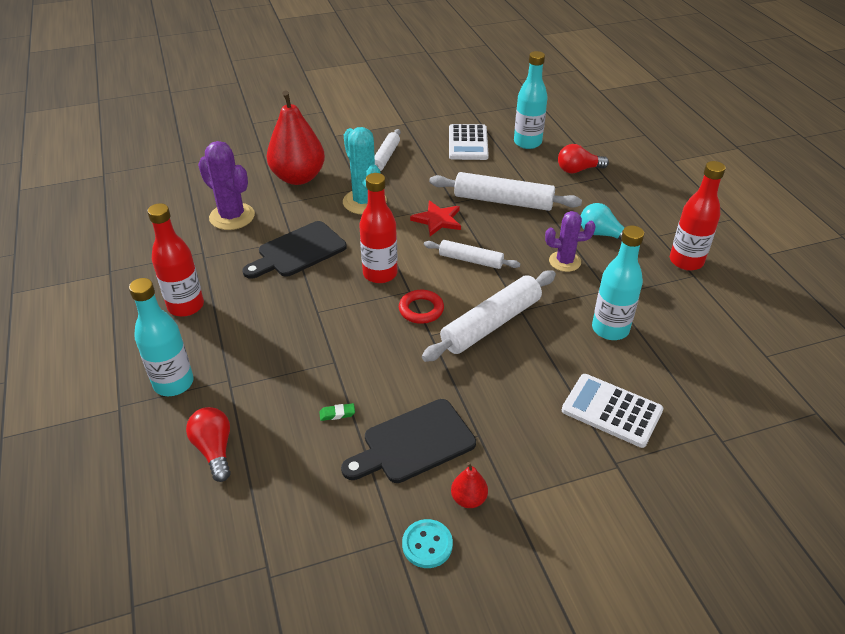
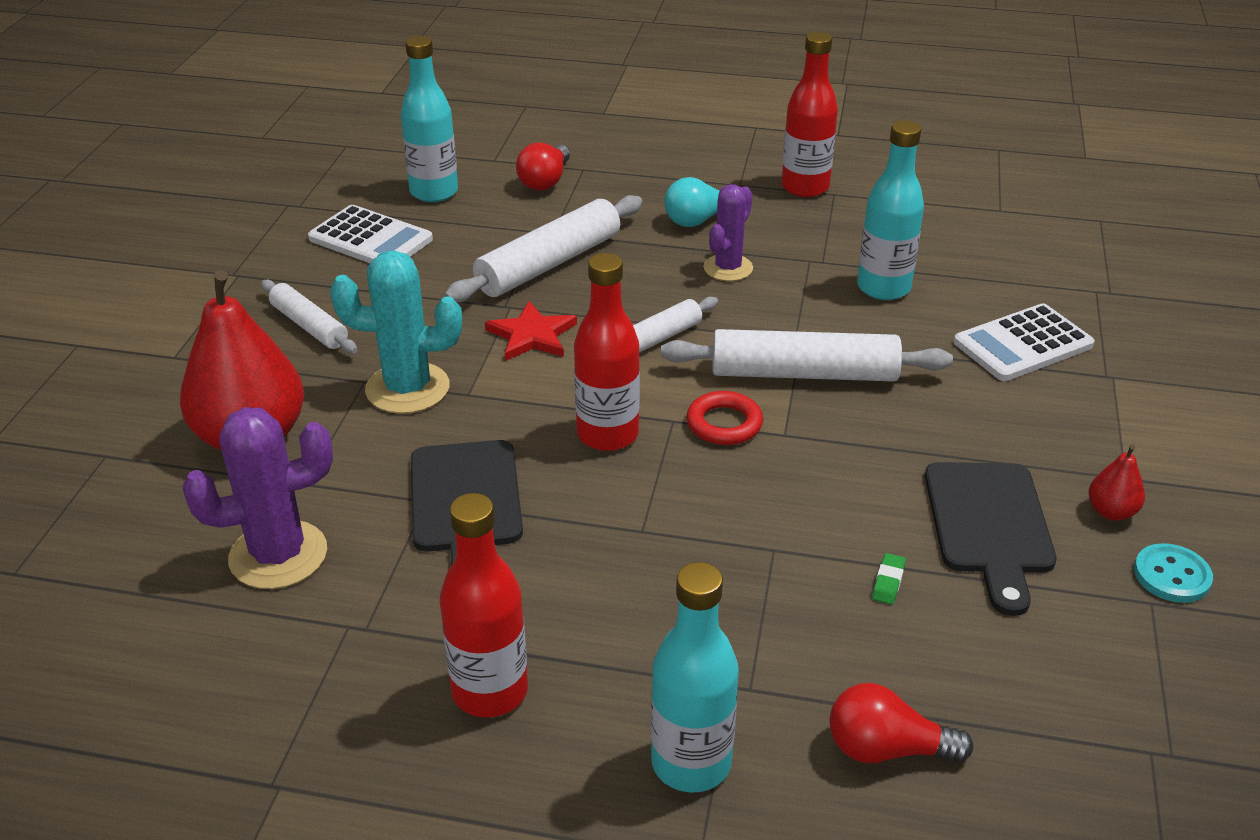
camera: 60 degrees left, 5 degrees down
white rolling pin [422,270,556,362] -> white rolling pin turned 75 degrees counterclockwise [661,329,953,381]

